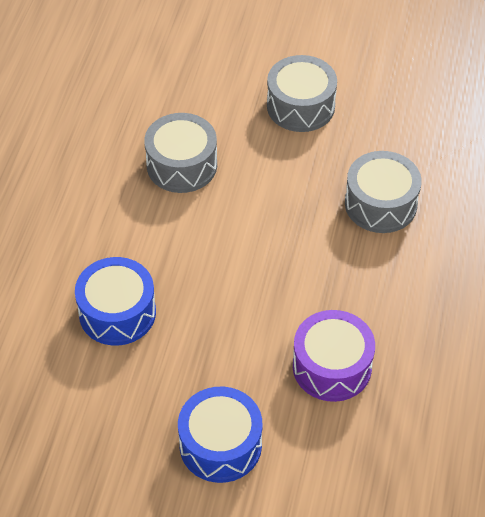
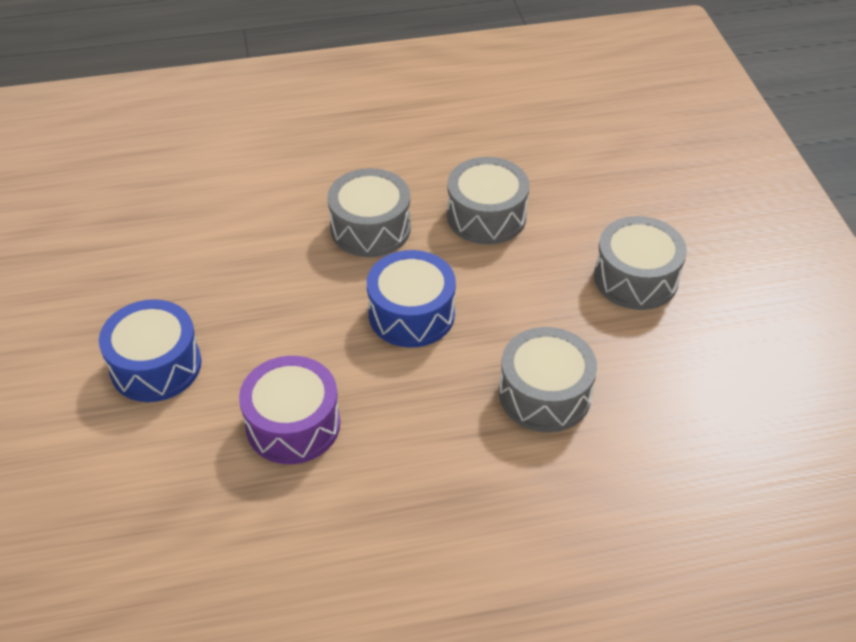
camera: 65 degrees right, 5 degrees down
blue drum [75,257,156,345] -> blue drum moved to [367,250,456,348]
none -> grey drum [327,168,411,257]

